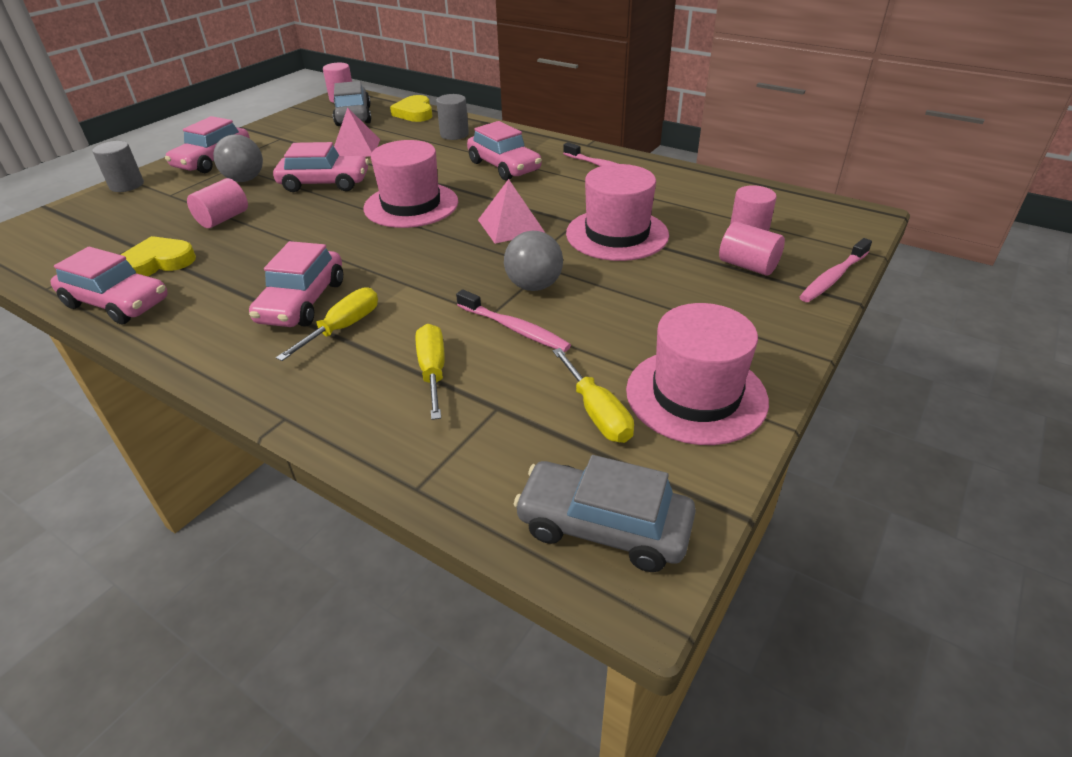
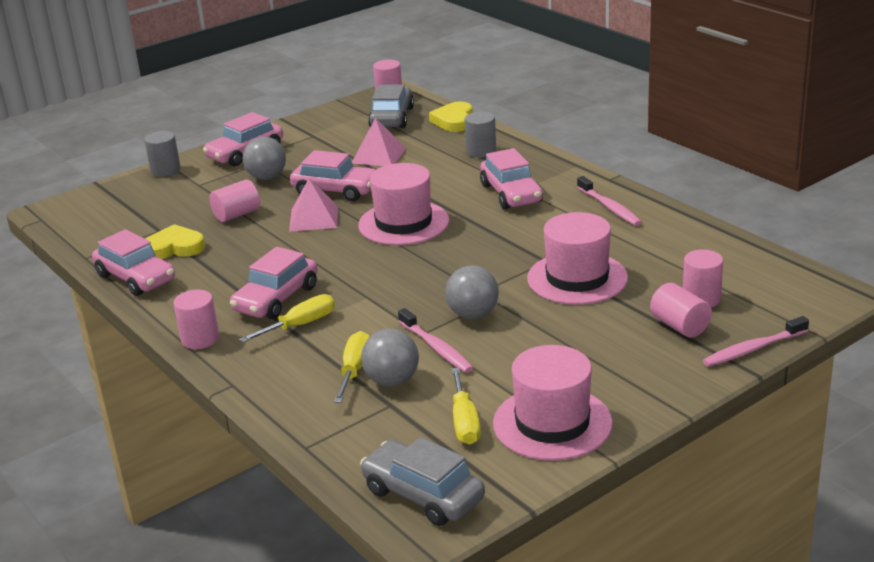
camera: 20 degrees right, 10 degrees down
pink pyramid [478,179,545,244] -> pink pyramid moved to [289,179,338,232]
none -> pink cylinder [174,290,219,349]
none -> grey ball [361,329,419,386]

